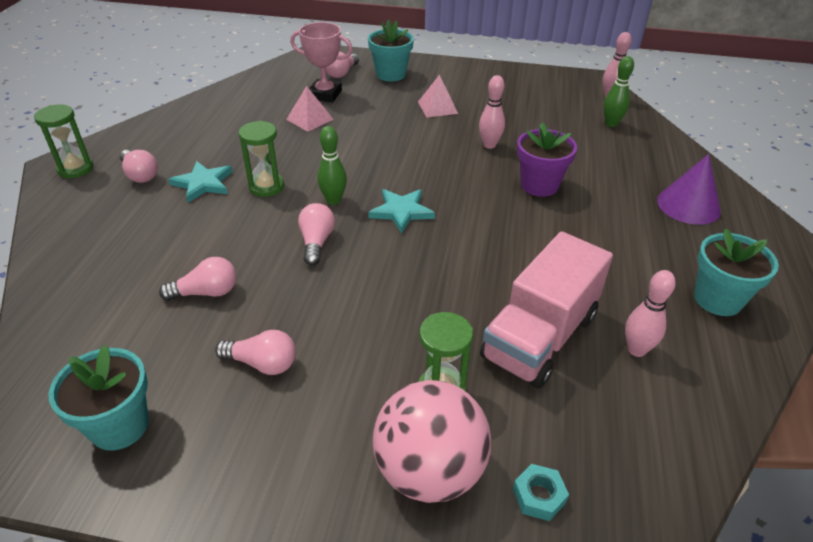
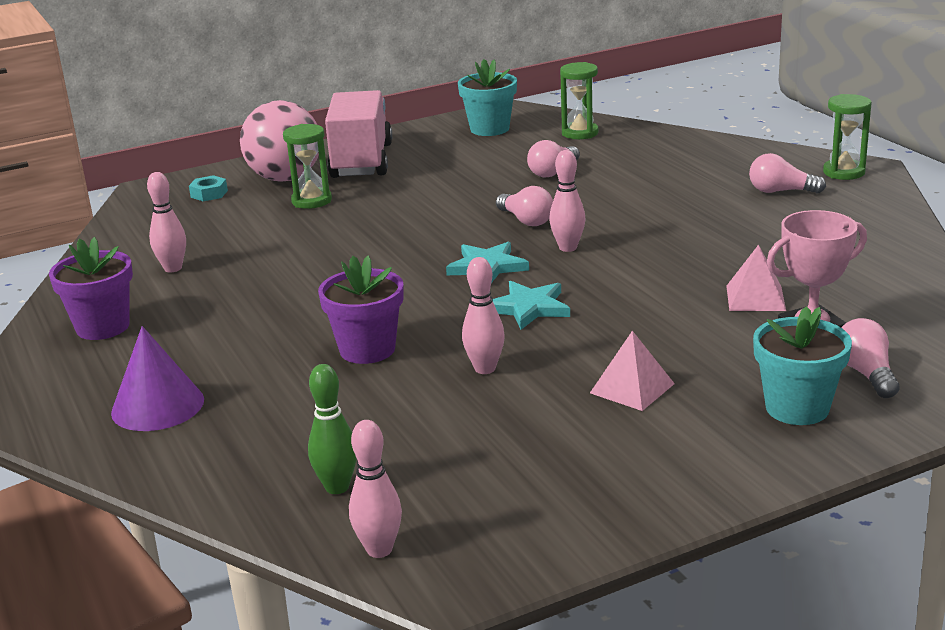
camera: 145 degrees right, 15 degrees down
turquoise star [168,161,232,203] -> turquoise star moved to [493,281,570,330]
pink light bulb [215,330,296,375] -> none
green hourglass [239,121,284,197] -> green hourglass moved to [560,62,598,139]
green bowling pin [317,126,347,205] -> pink bowling pin [549,150,586,252]
pink truck [480,231,613,389] -> pink truck moved to [325,90,392,178]
turquoise flower pot [694,228,779,316] -> purple flower pot [49,237,133,340]

